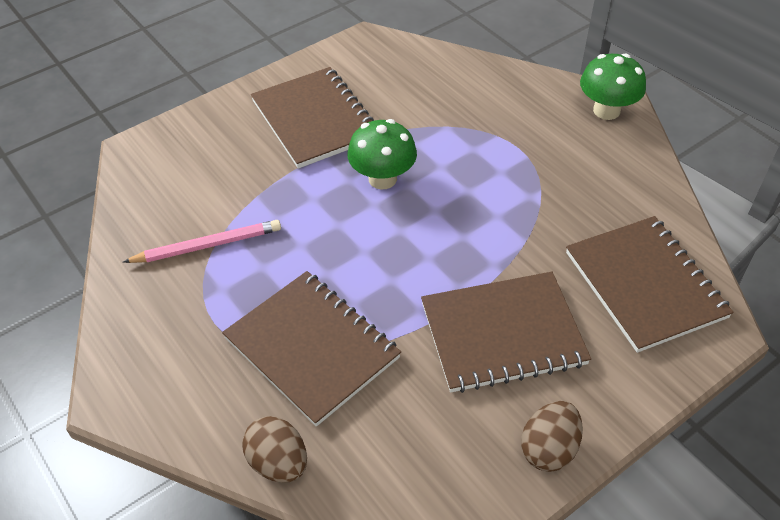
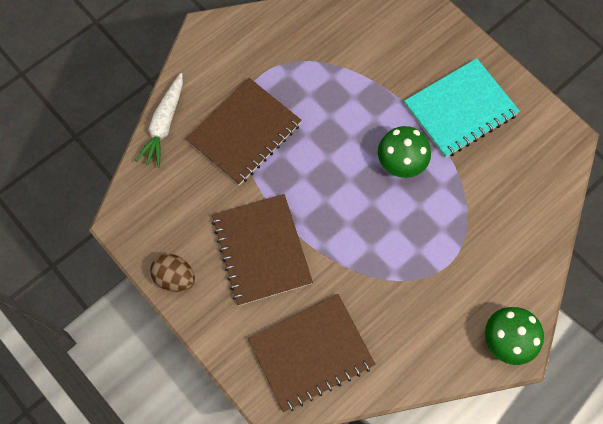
camera: 85 degrees right, 20 degrees up
pink pencil [123,220,281,263] -> none
brown egg [242,416,307,483] -> white carrot [135,73,183,168]
brown notebook [251,67,374,169] -> turquoise notebook [404,58,520,158]

